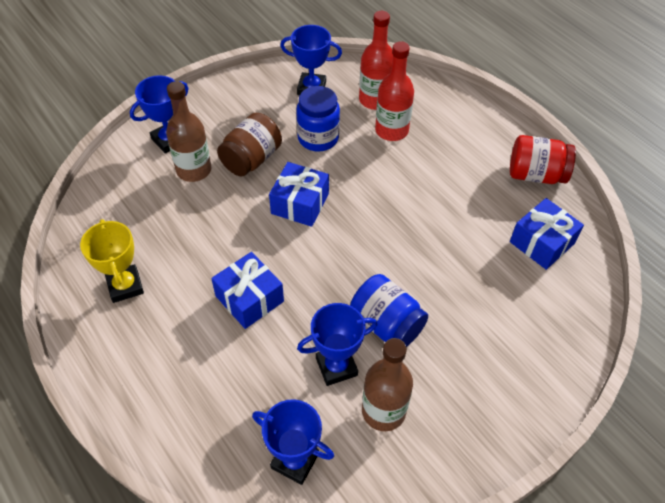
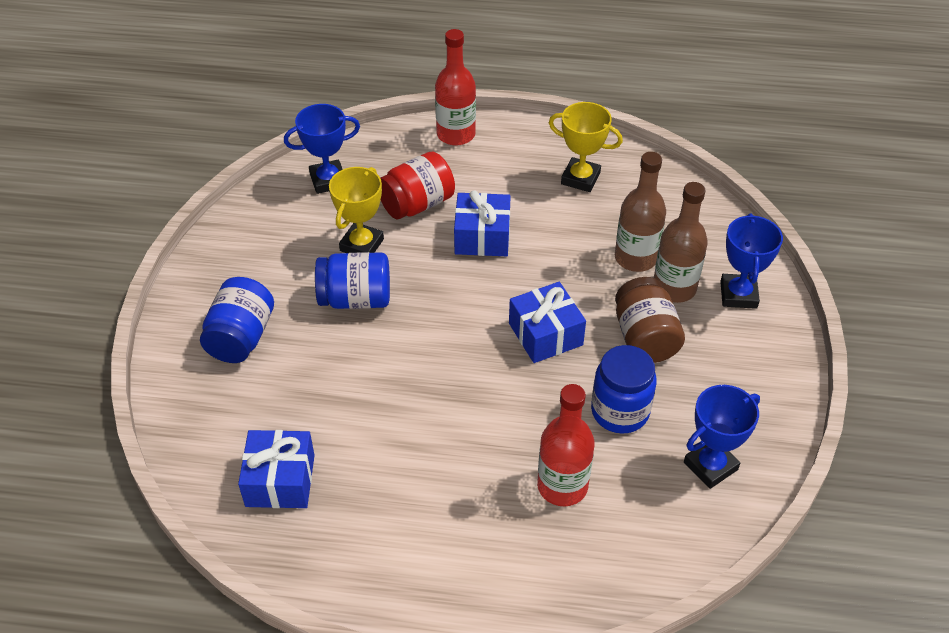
camera: 135 degrees right, 5 degrees down
blue trophy [297,303,377,386] -> yellow trophy [329,167,384,253]
red bottle [359,11,393,110] -> red bottle moved to [435,29,476,146]
brown bottle [362,338,413,431] -> brown bottle moved to [615,152,666,272]
red jar [510,135,576,184] -> red jar moved to [381,151,455,219]
none -> blue jar [200,277,274,363]

